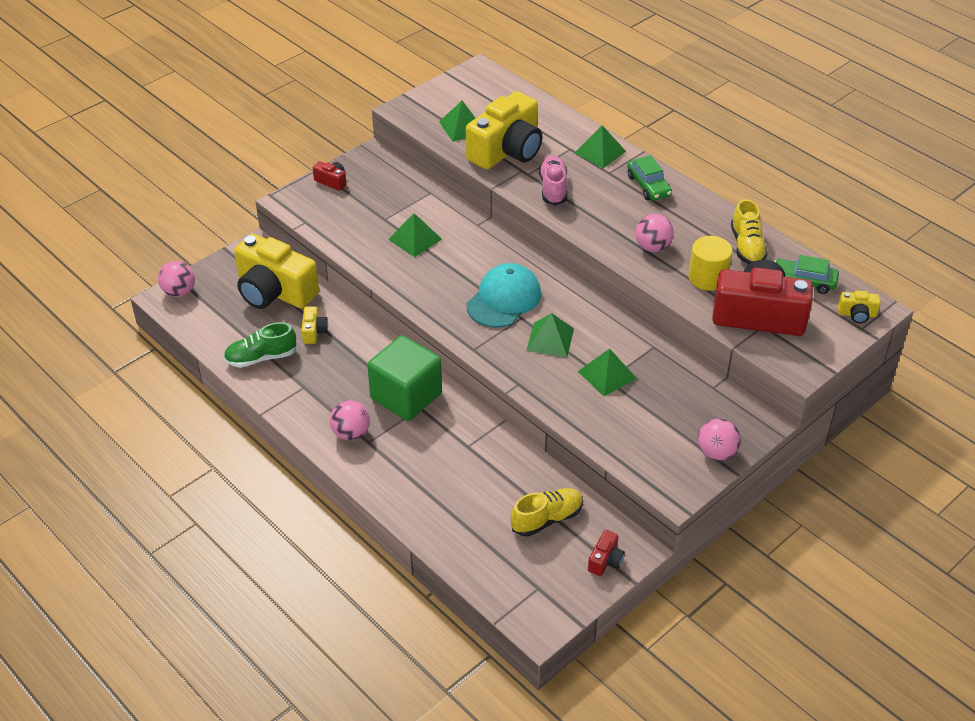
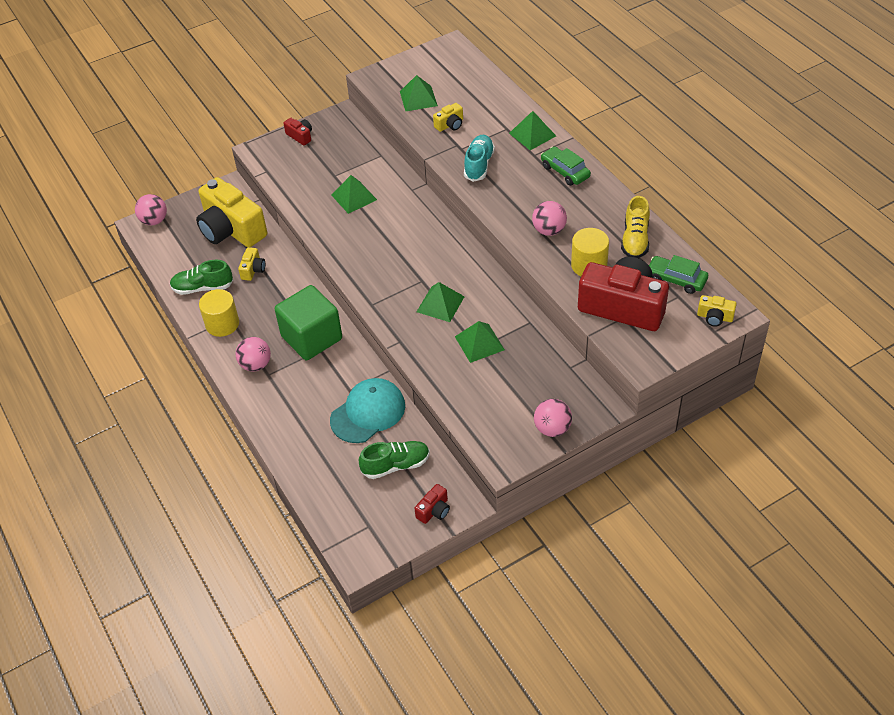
camera: 15 degrees right, 5 degrees up
yellow camera [466,91,542,169] -> yellow camera [433,103,463,132], size x0.42
turquoise cap [467,263,541,328] -> turquoise cap moved to [330,378,405,443]
yellow shoe [511,488,583,537] -> green shoe [359,441,430,479]
pink shoe [539,155,567,206] -> turquoise shoe [464,135,495,182]
green car [627,155,672,200] -> green car turned 150 degrees clockwise [541,146,591,186]
none -> yellow cylinder [199,289,239,337]

